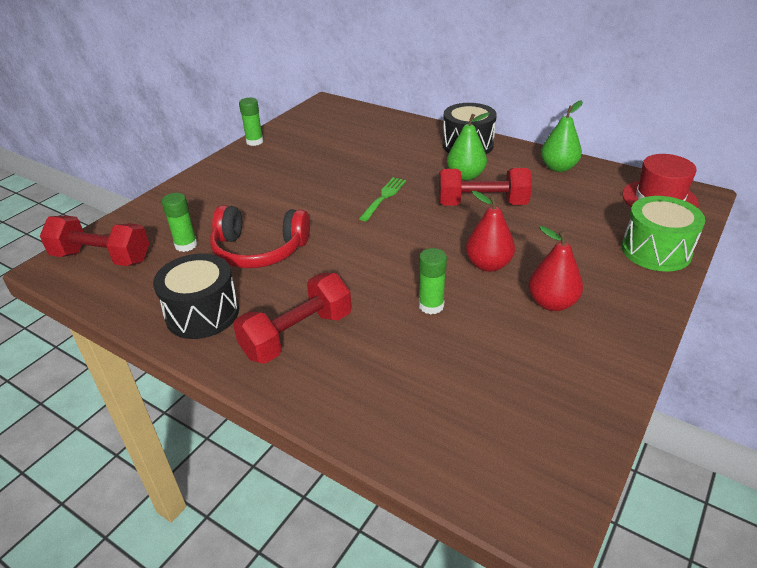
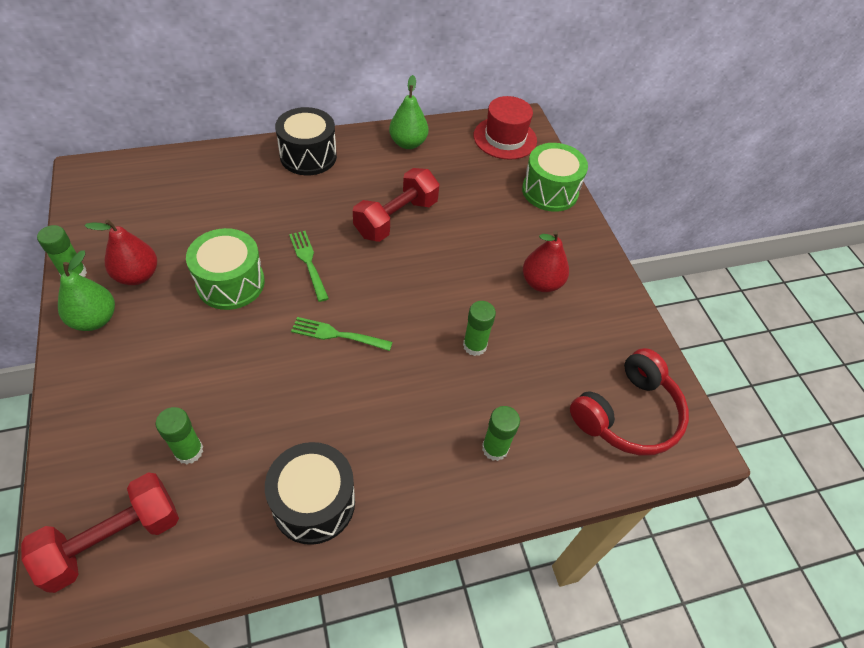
camera: 55 degrees left, 15 degrees up
red headphones [210,205,310,268] -> red headphones moved to [570,348,689,455]
red dumbbell [233,273,352,364] -> none
green pear [447,112,490,181] -> green pear moved to [58,250,115,331]
red pear [466,191,515,272] -> red pear moved to [85,219,157,285]
none -> green drum [186,228,265,310]
none -> green fork [291,317,393,351]
none -> green glue stick [482,406,520,461]

